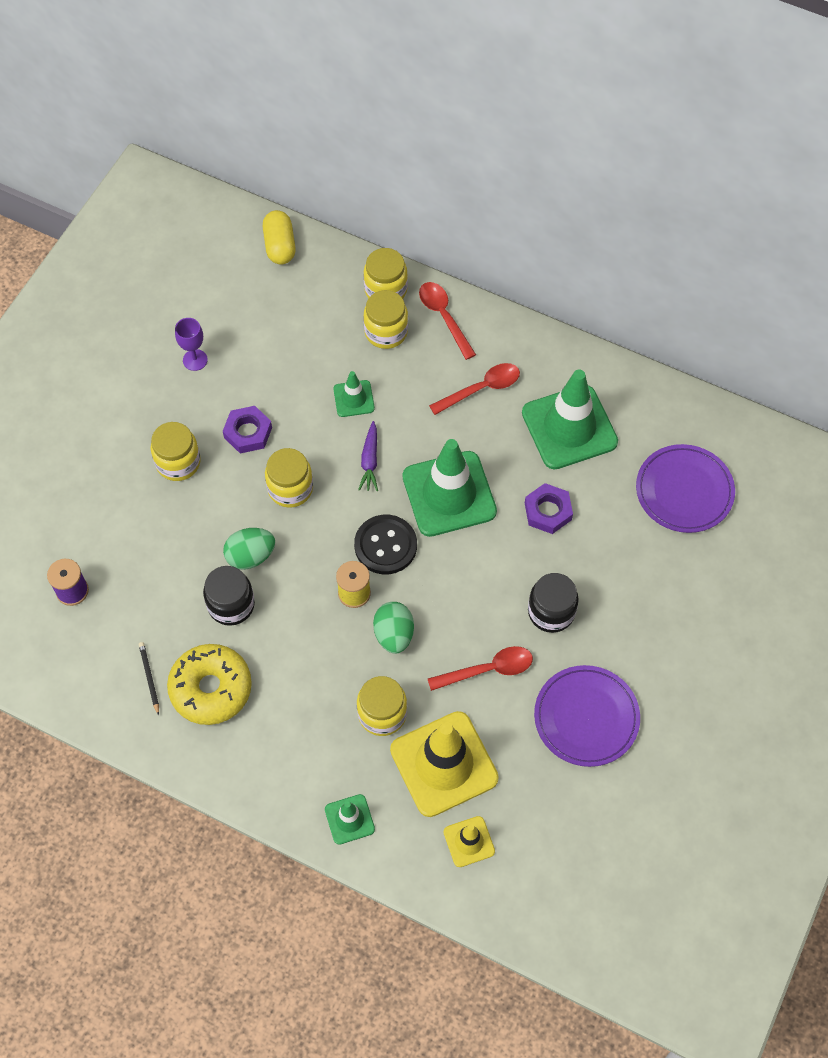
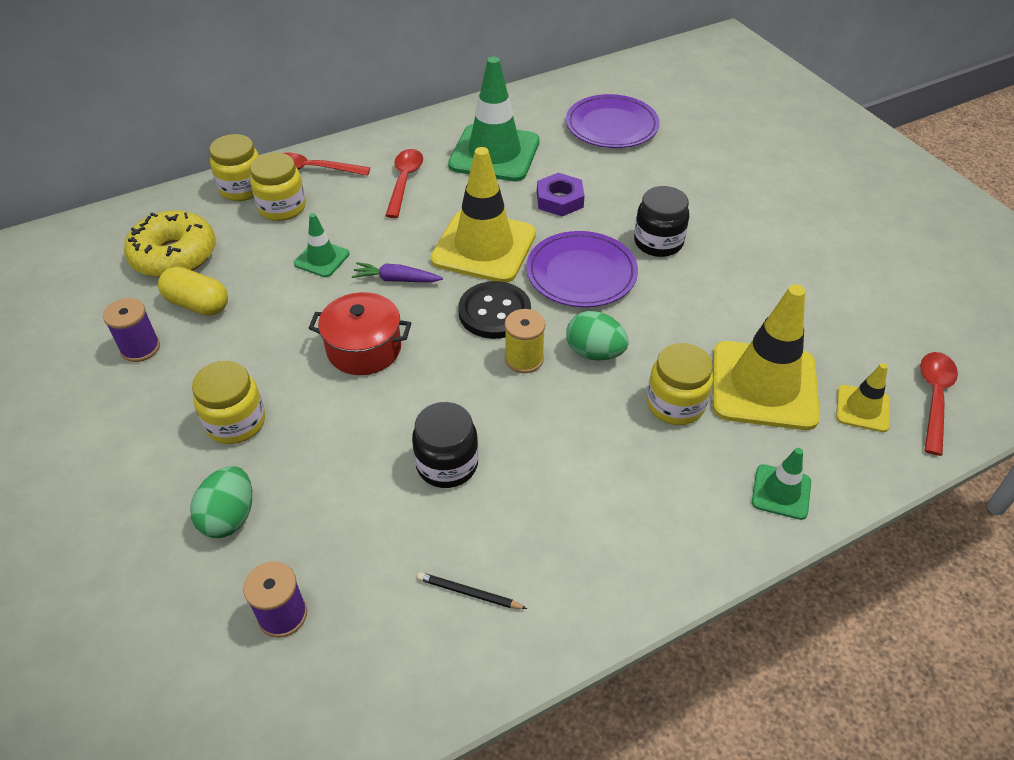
camera: 55 degrees left, 15 degrees down
yellow donut [167,644,252,725] -> yellow donut moved to [124,210,216,278]
purple goblet [175,318,208,371] -> purple spool [103,298,160,362]
purple nut [223,406,272,454] -> none
green egg [223,528,275,570] -> green egg moved to [190,466,252,538]
yellow capsule [263,210,296,265] -> yellow capsule moved to [158,267,228,316]
yellow jar [265,448,313,508] -> red pot [309,292,411,375]
purple carrot [358,421,378,491] -> purple carrot turned 150 degrees clockwise [352,262,443,282]
green traffic cone [402,439,497,537] -> yellow traffic cone [430,147,536,283]
red spoon [428,646,533,691] -> red spoon moved to [920,352,958,456]
purple plate [534,665,640,767] -> purple plate moved to [526,231,638,307]

